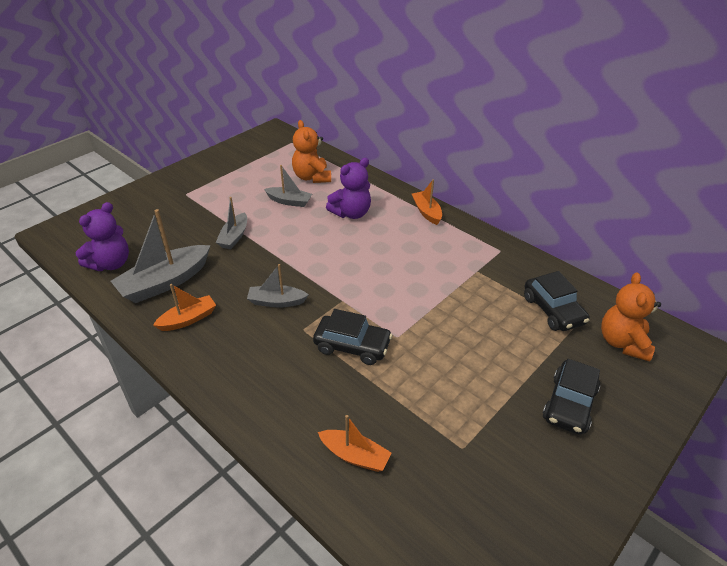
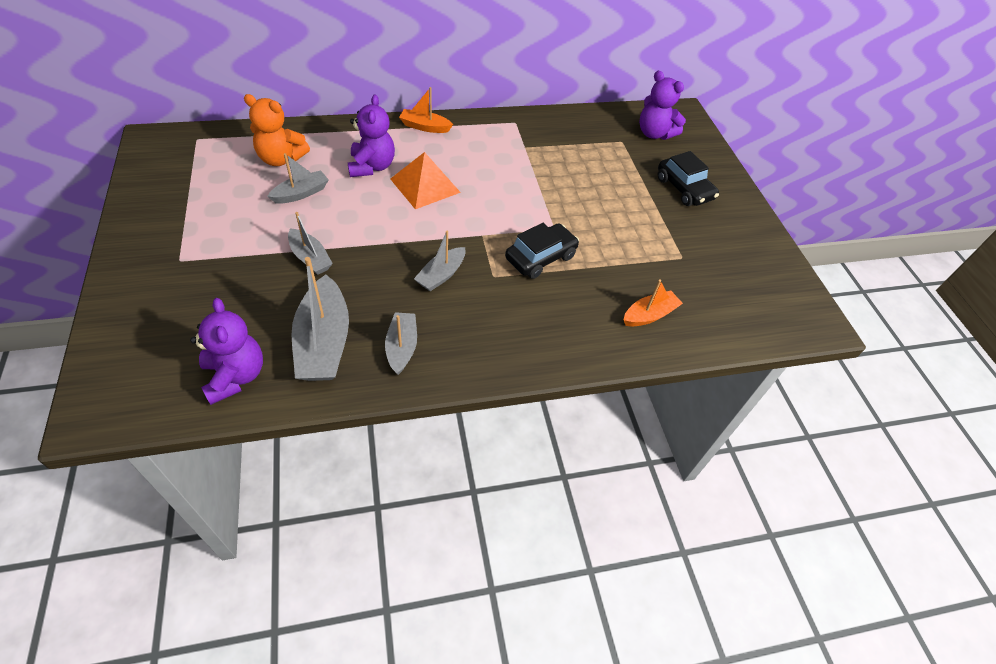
camera: 60 degrees left, 10 degrees up
orange boat [153,284,216,331] -> grey boat [385,312,417,375]
black car [524,271,589,331] -> none
orange teddy bear [601,272,661,362] -> purple teddy bear [639,71,686,140]
none -> orange pyramid [390,152,461,209]

